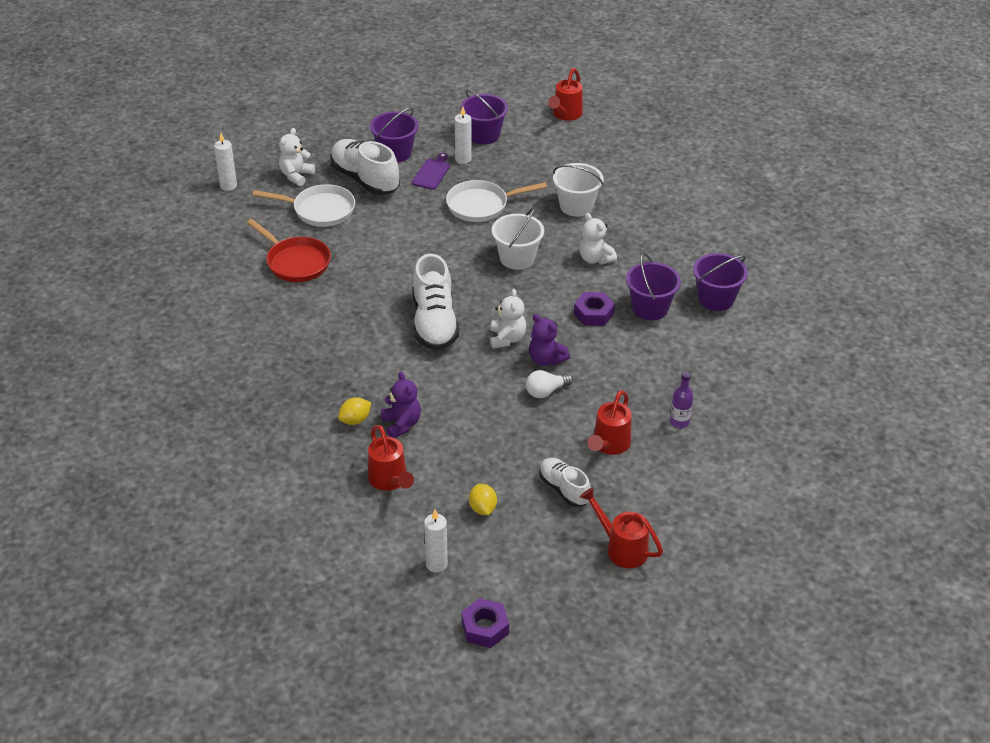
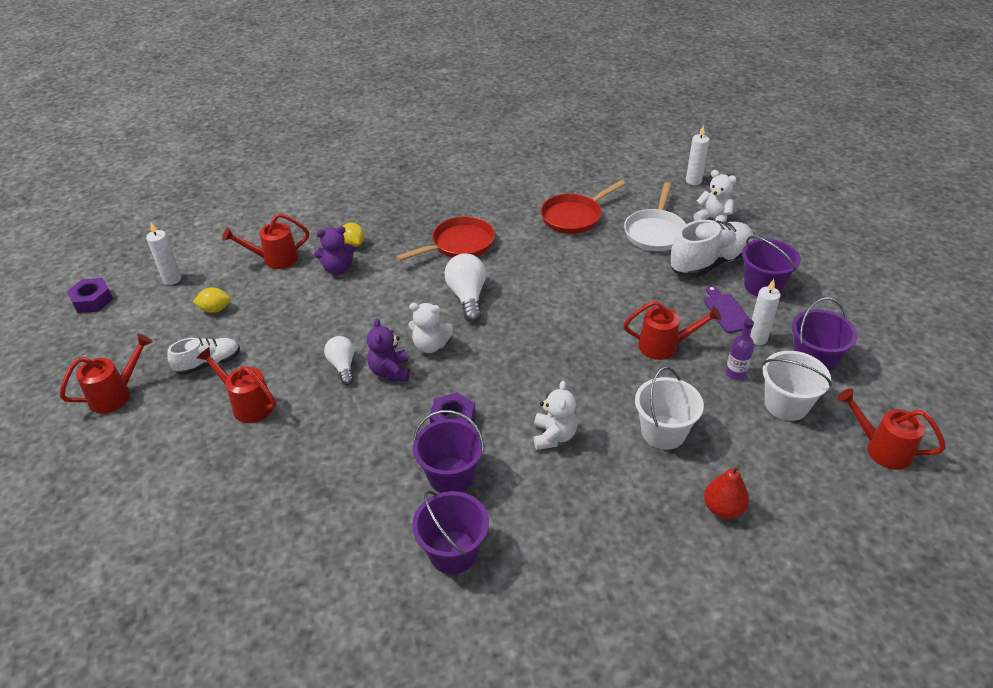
camera: 100 degrees right, 0 degrees up
purple cutting board [412,153,450,190] -> purple cutting board turned 135 degrees counterclockwise [705,285,750,333]
white shoe [413,254,459,350] -> white light bulb [444,254,486,322]
white pan [446,180,547,222] -> red watering can [624,301,721,360]
white bucket [492,207,544,270] -> white bucket moved to [762,351,832,421]
purple teddy bear [529,314,570,366] -> purple teddy bear turned 60 degrees counterclockwise [367,318,409,381]
white teddy bear [579,213,617,265] -> white teddy bear turned 120 degrees clockwise [534,380,577,450]
purple bottle [670,372,693,428] -> purple bottle moved to [726,319,754,380]
none -> red pan [396,216,495,261]
none -> red pear [704,465,749,519]

